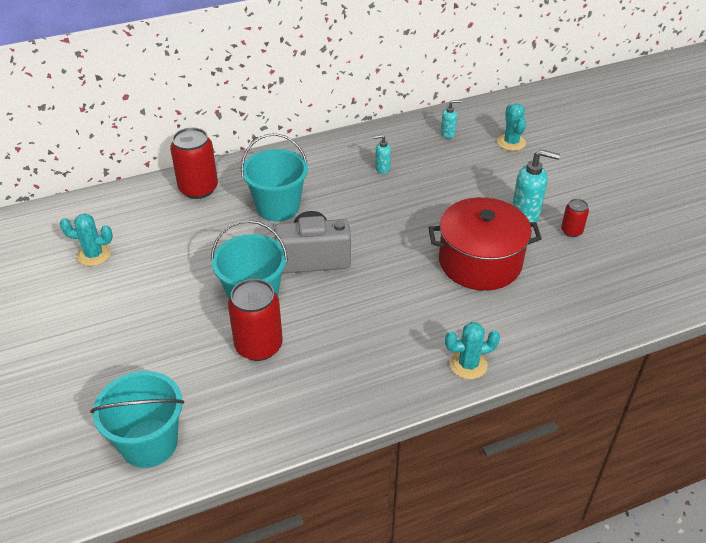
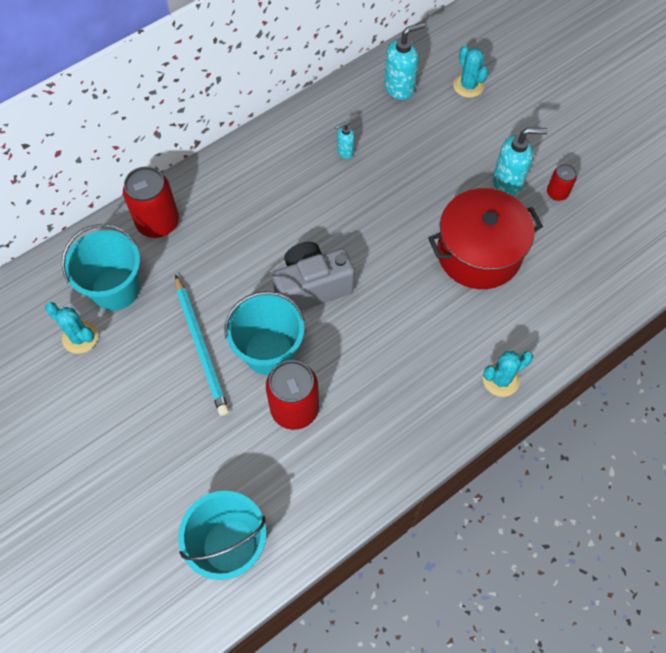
camera: 15 degrees left, 20 degrees up
turquoise cactus [60,213,113,266] -> turquoise cactus turned 45 degrees clockwise [45,302,98,354]
turquoise bucket [241,133,308,222] -> turquoise bucket moved to [62,224,140,311]
turquoise soap dispenser [441,100,461,139] -> turquoise soap dispenser [384,22,425,100], size x1.83
none -> turquoise pencil [175,275,229,416]

